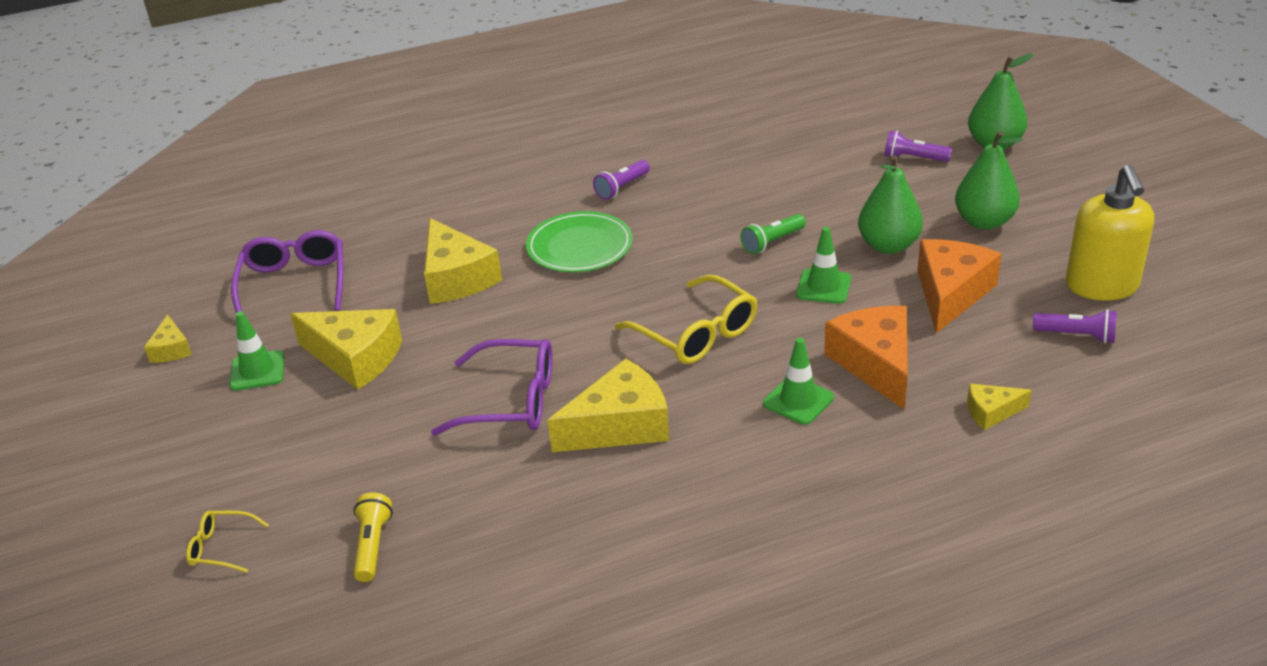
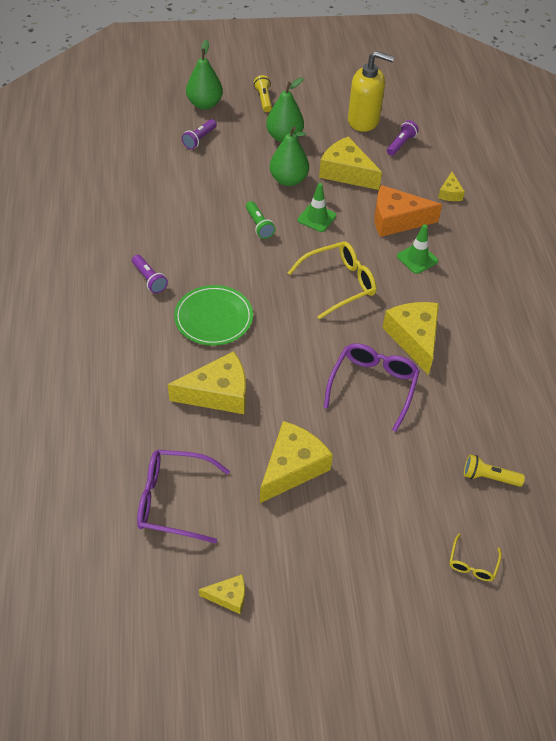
camera: 80 degrees left, 15 degrees up
green traffic cone [230,311,285,391] -> none
orange cheese [917,239,1002,333] -> yellow cheese [319,136,382,190]
none -> yellow flashlight [254,75,272,112]

